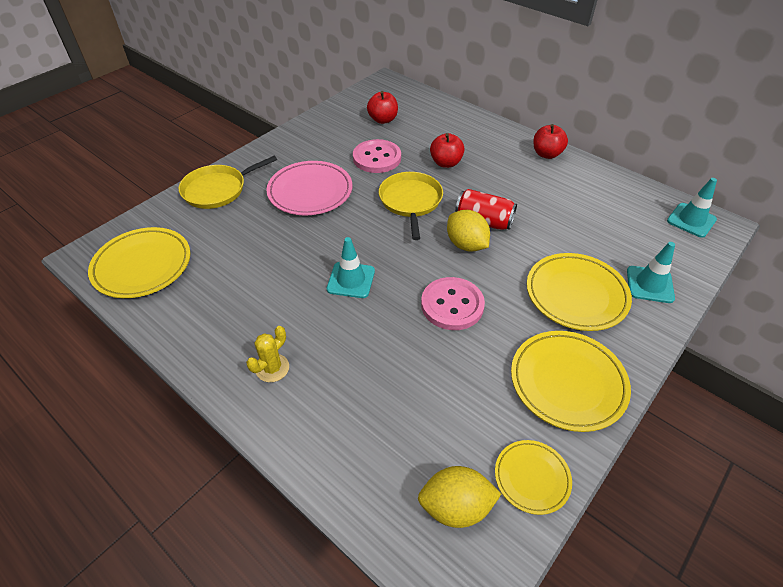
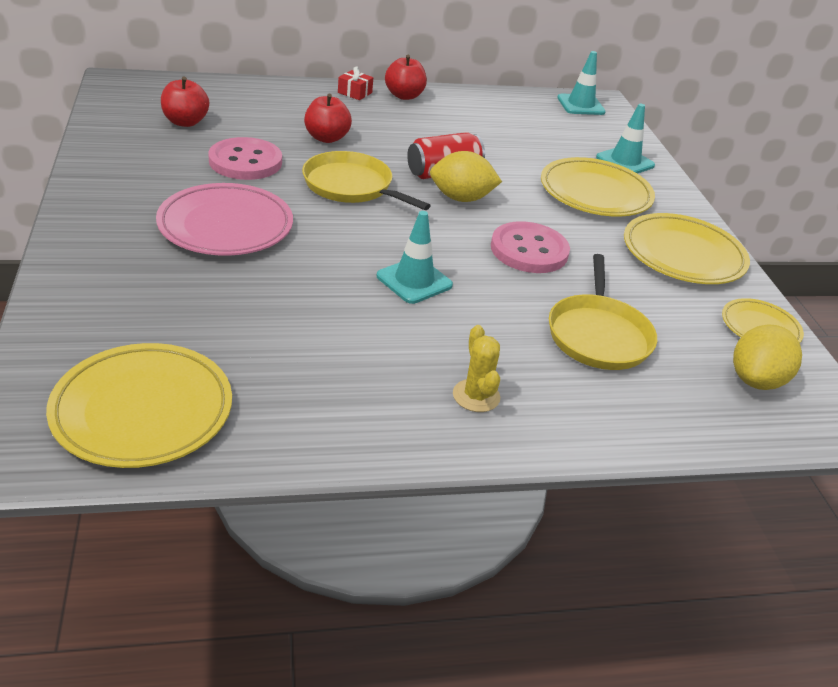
camera: 55 degrees left, 10 degrees down
yellow pan [179,156,277,209] -> yellow pan moved to [549,254,657,370]
none -> red gift [338,66,373,100]

